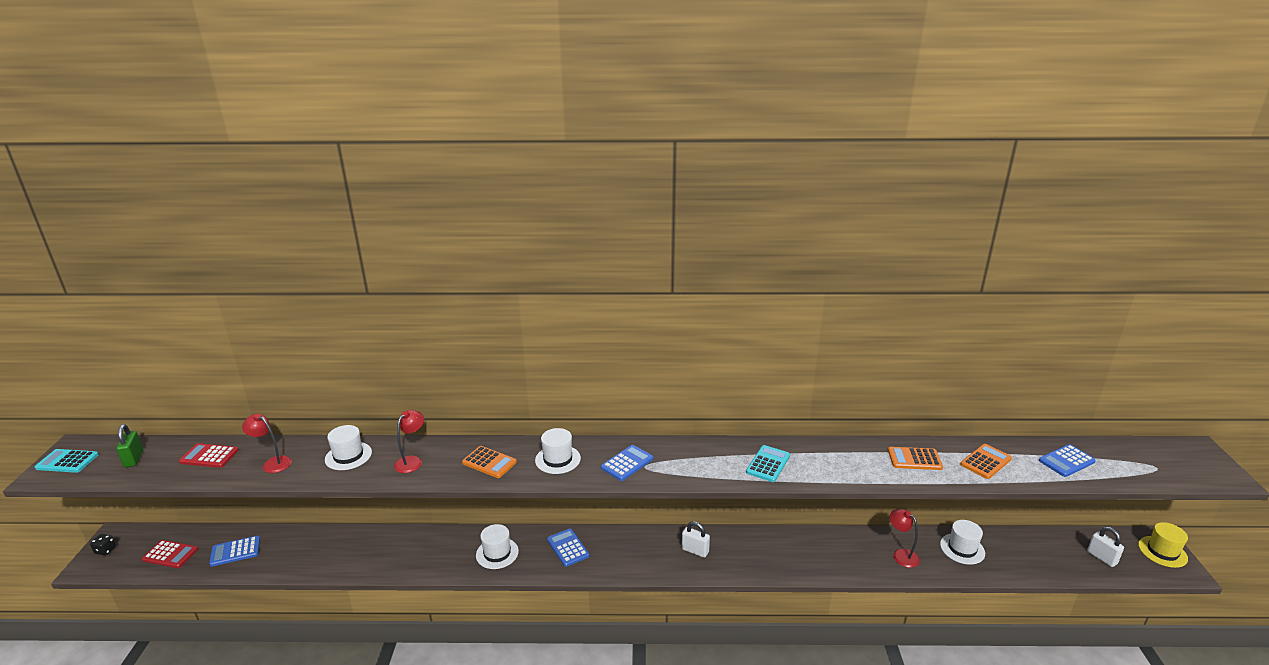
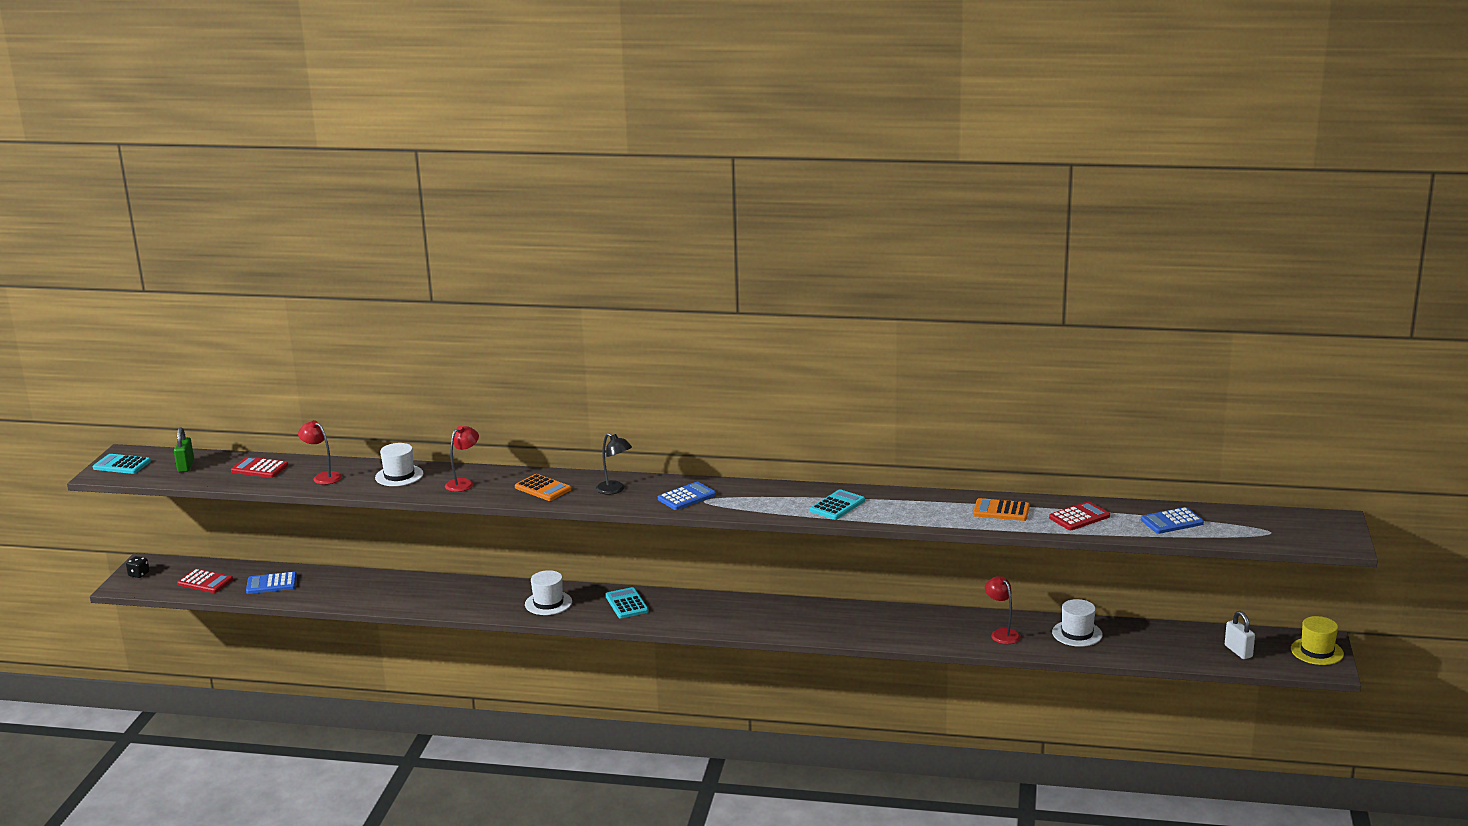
camera: 10 degrees right, 5 degrees down
white hat [535,428,581,474] -> black lamp [596,433,632,495]
blue calculator [547,528,589,567] -> turquoise calculator [605,587,649,618]
white padlock [682,521,710,558] -> none
orange calculator [960,444,1012,479] -> red calculator [1049,501,1110,530]

